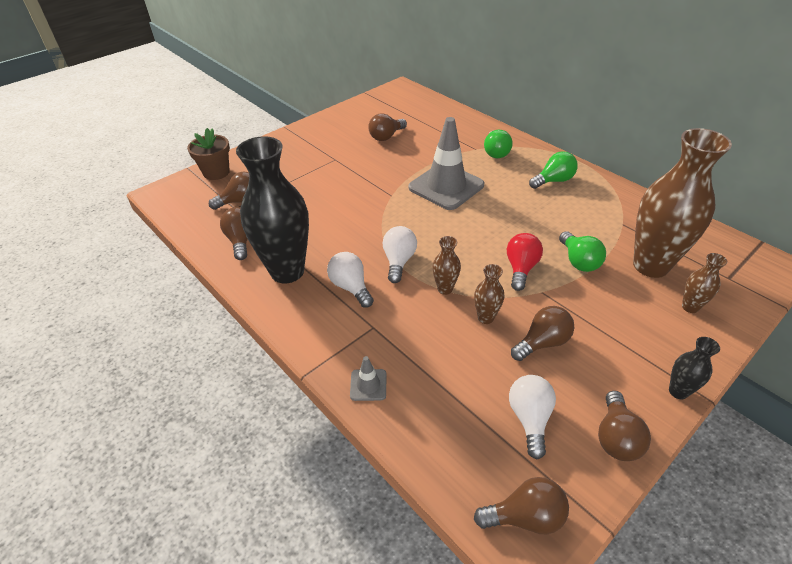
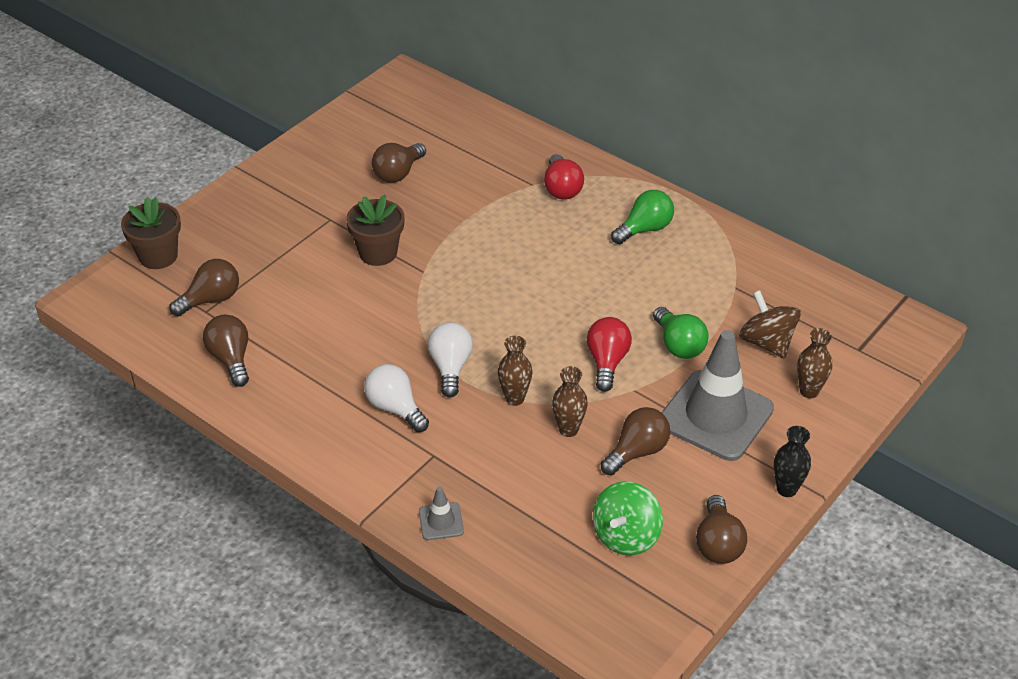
camera: 10 degrees left, 0 degrees up
black vase [236,136,309,284] -> none
grey traffic cone [409,117,484,210] -> grey traffic cone moved to [661,330,774,461]
brown light bulb [474,477,569,534] -> none
green light bulb [484,130,513,158] -> red light bulb [544,154,584,199]
white light bulb [509,375,556,460] -> green spinning top [593,481,663,556]
brown vase [633,128,732,278] -> brown spinning top [739,290,801,359]
none -> brown flower pot [346,195,404,266]

